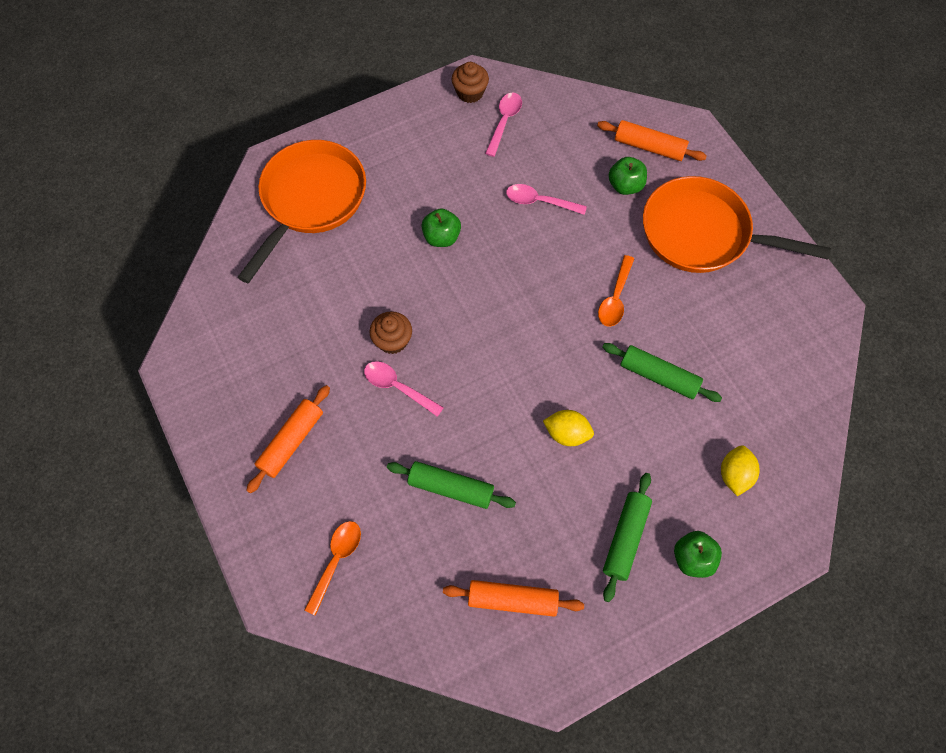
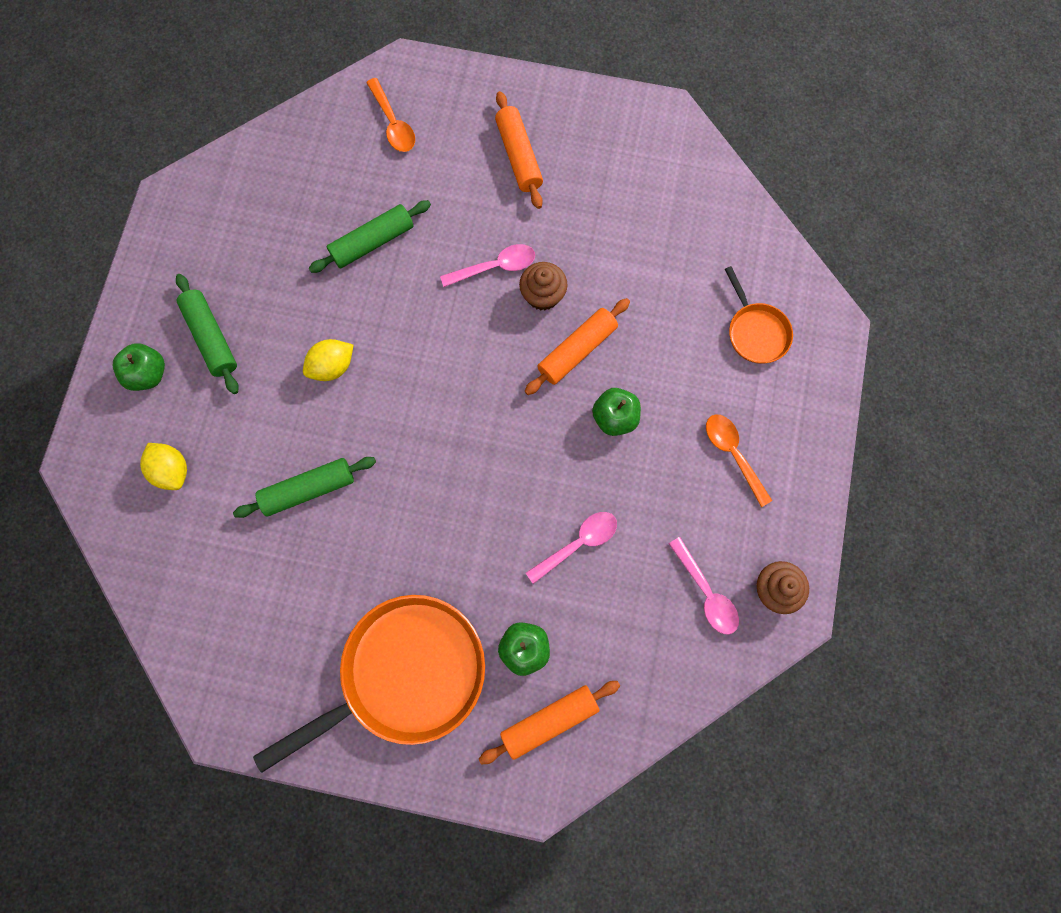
camera: 130 degrees right, 10 degrees up
orange pan [237,140,366,284] -> orange pan [725,266,793,364], size x0.49
orange rolling pin [443,580,584,617] -> orange rolling pin moved to [525,298,630,395]
orange spoon [598,255,634,327] -> orange spoon moved to [706,414,772,507]

